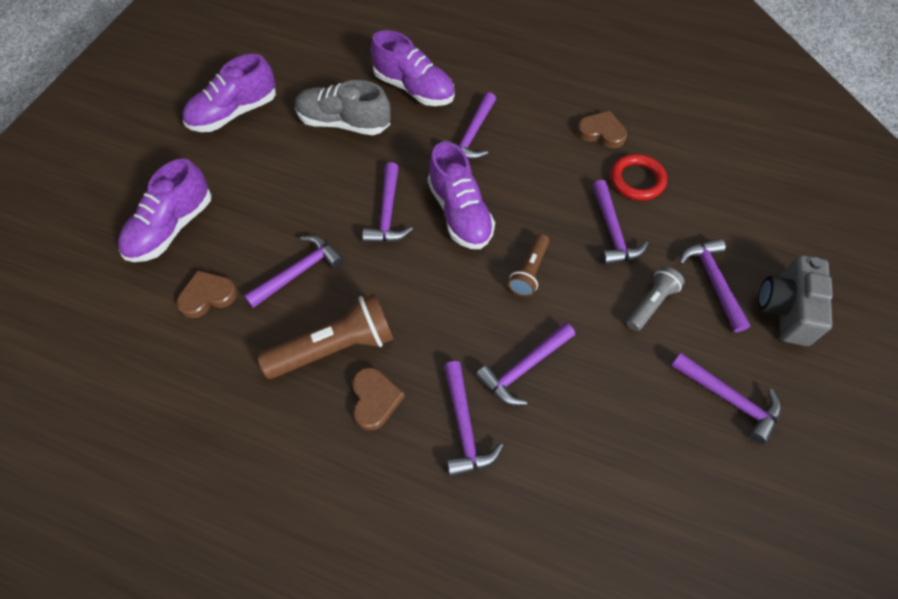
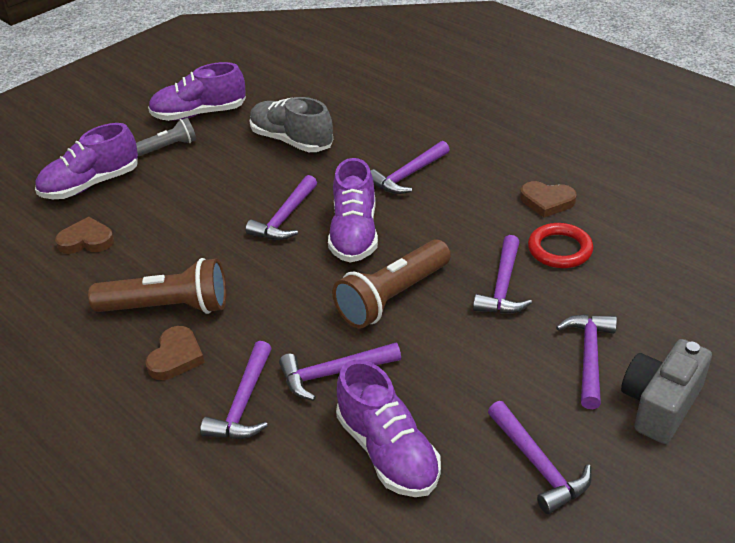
camera: 25 degrees right, 20 degrees down
purple hammer [244,236,344,308] -> none
purple shoe [371,30,455,106] -> purple shoe moved to [336,360,441,497]
brown flashlight [508,234,549,297] -> brown flashlight [332,239,451,329], size x1.74
brown heart [577,111,627,148] -> brown heart turned 150 degrees clockwise [520,181,577,218]
grey flashlight [627,266,685,331] -> grey flashlight moved to [136,118,196,156]

